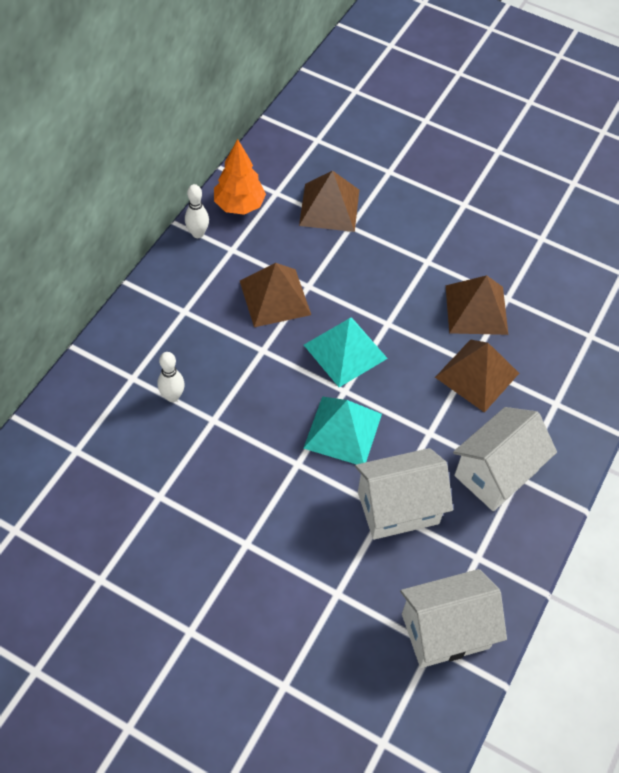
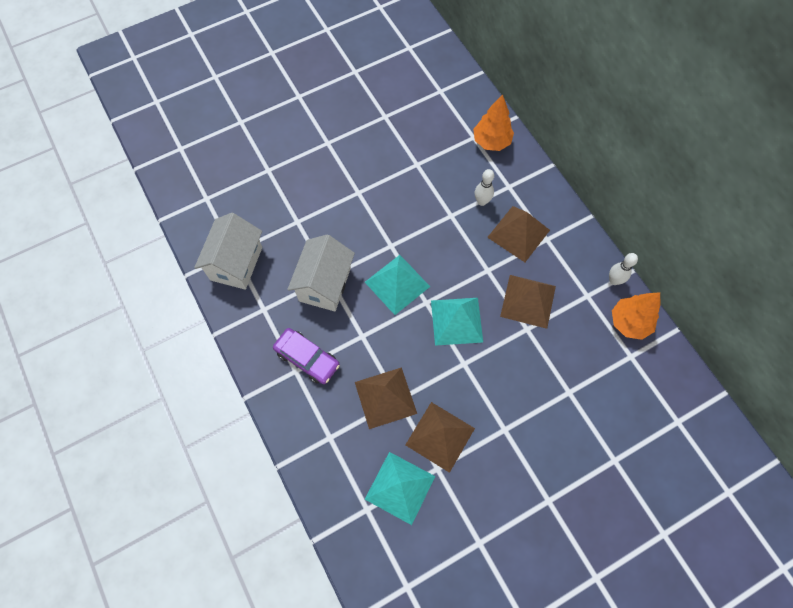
camera: 125 degrees right, 10 degrees up
brown pyramid [299,171,359,232] -> brown pyramid moved to [487,206,550,262]
white house [453,407,557,511] -> purple car [273,328,340,384]
none -> turquoise pyramid [365,452,435,525]
none -> orange tree [473,94,514,151]

